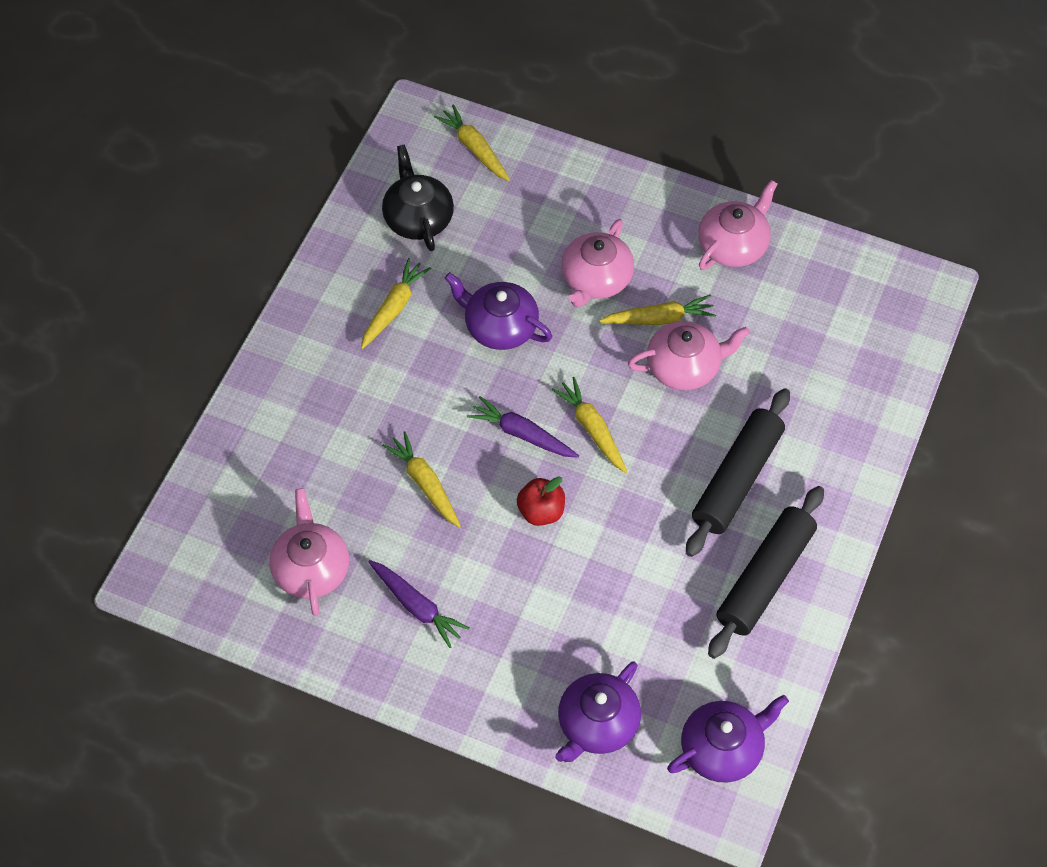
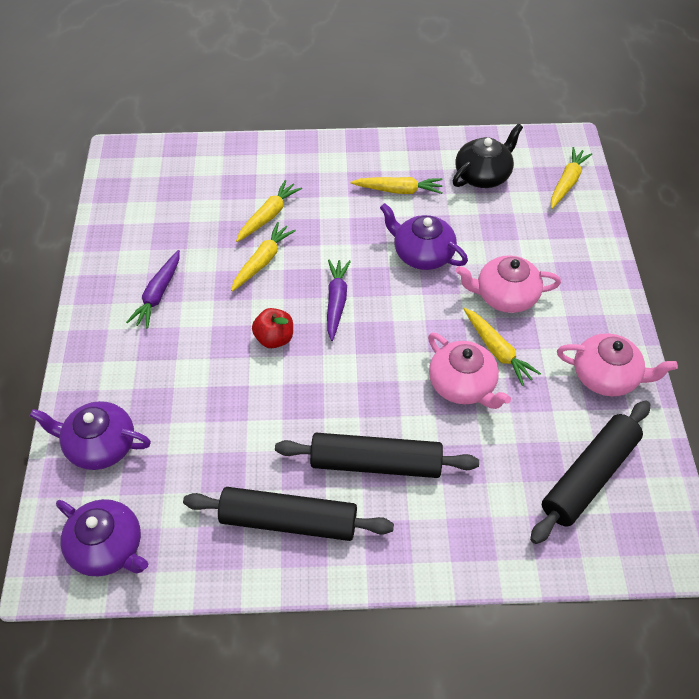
camera: 65 degrees right, 5 degrees down
pink teapot [270,488,349,616] -> none
purple teapot [445,272,552,350] -> purple teapot turned 60 degrees counterclockwise [380,203,468,270]
yellow carrot [551,377,627,473] -> yellow carrot moved to [236,180,302,242]
none -> black rolling pin [530,400,650,544]

